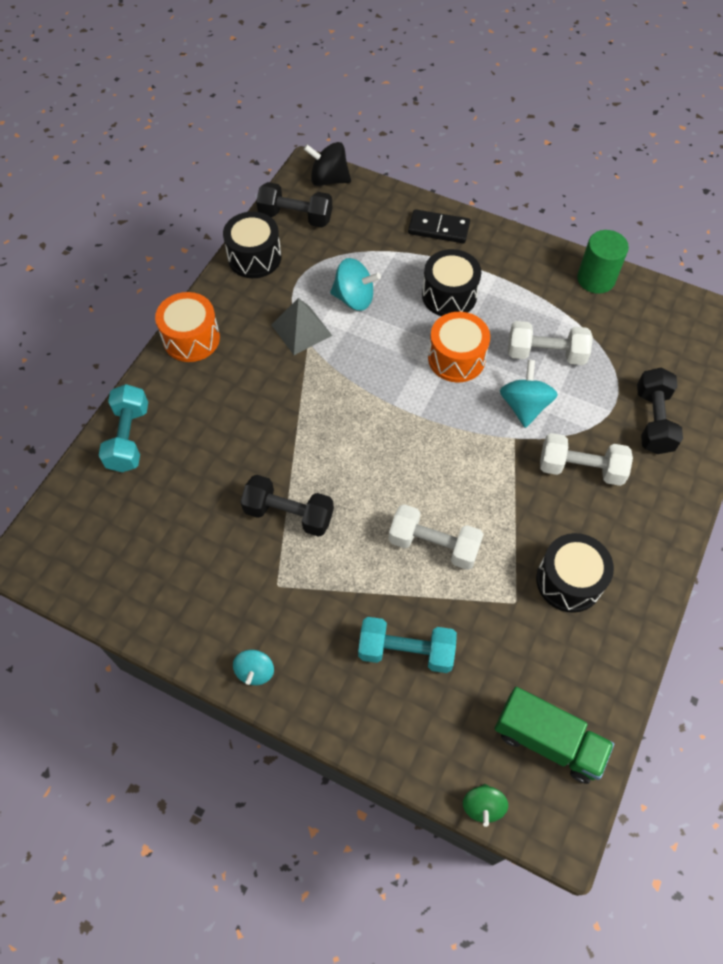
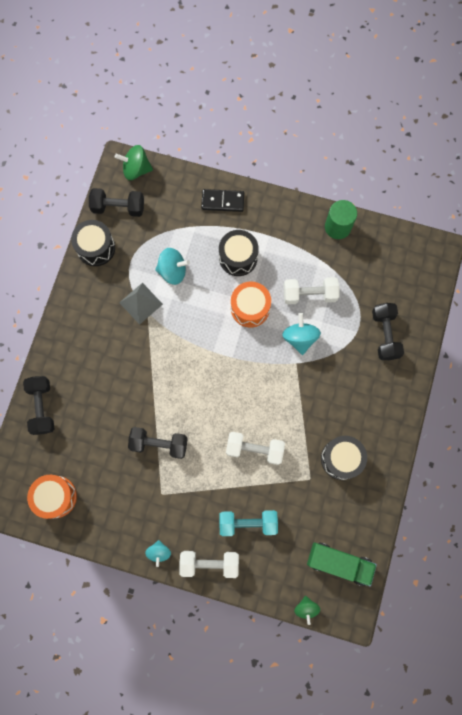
camera: 10 degrees left, 15 degrees up
turquoise dumbbell [98,384,148,472] -> black dumbbell [23,376,54,435]
orange drum [155,292,220,362] -> orange drum moved to [27,475,77,519]
black spinning top [304,142,351,186] -> green spinning top [115,145,153,180]
white dumbbell [540,433,633,486] -> white dumbbell moved to [179,551,239,578]

